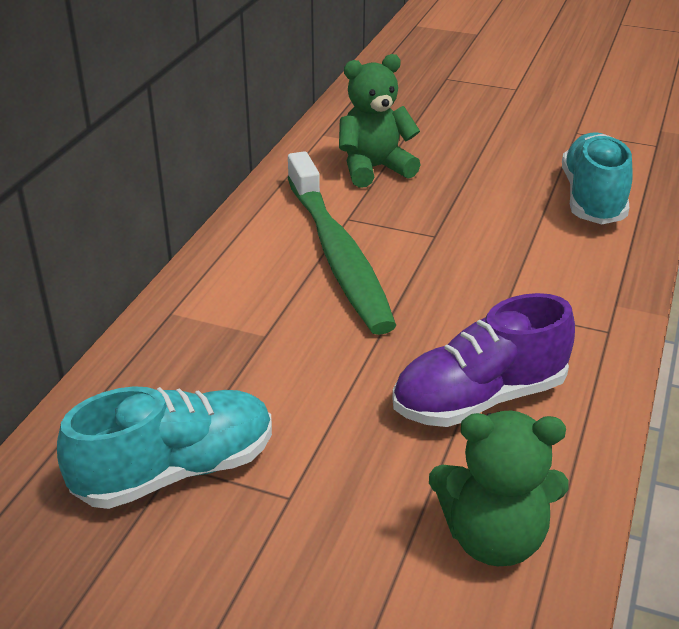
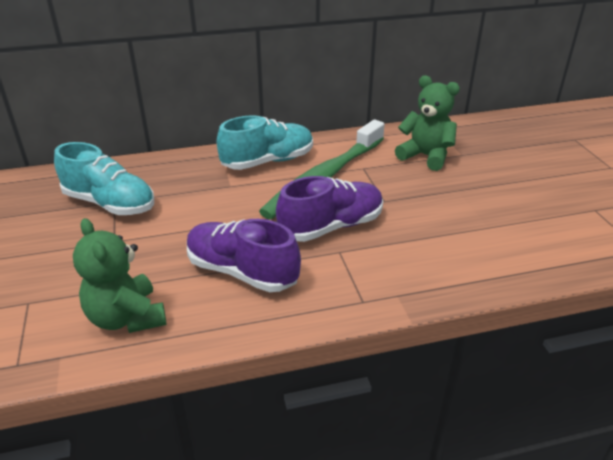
camera: 55 degrees right, 0 degrees up
turquoise shoe [562,132,633,224] -> turquoise shoe moved to [217,115,313,170]
none -> purple shoe [276,176,383,242]

